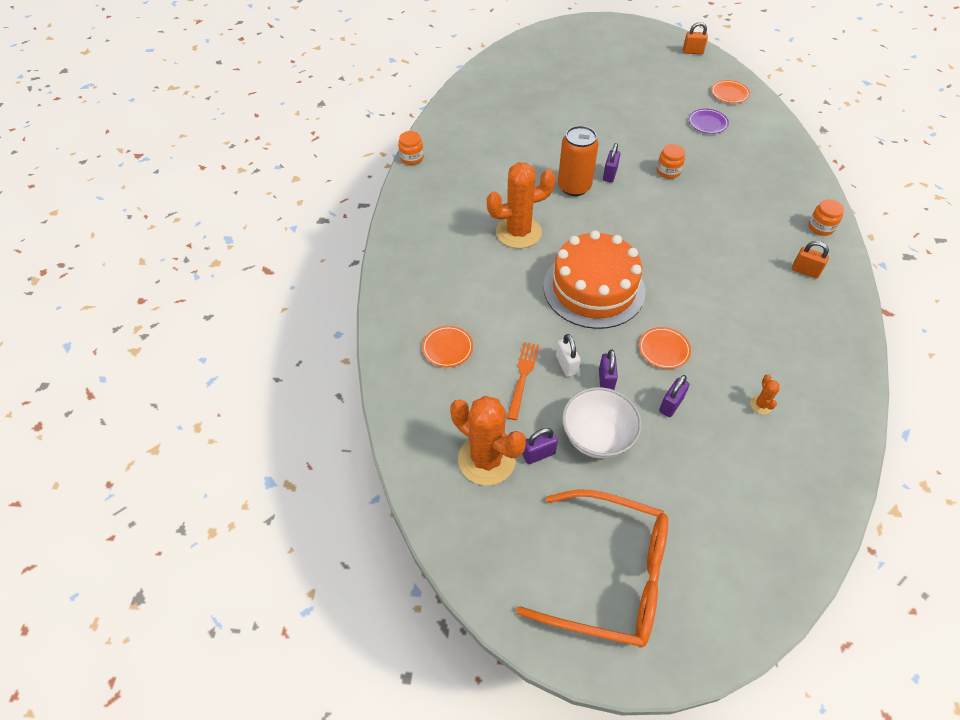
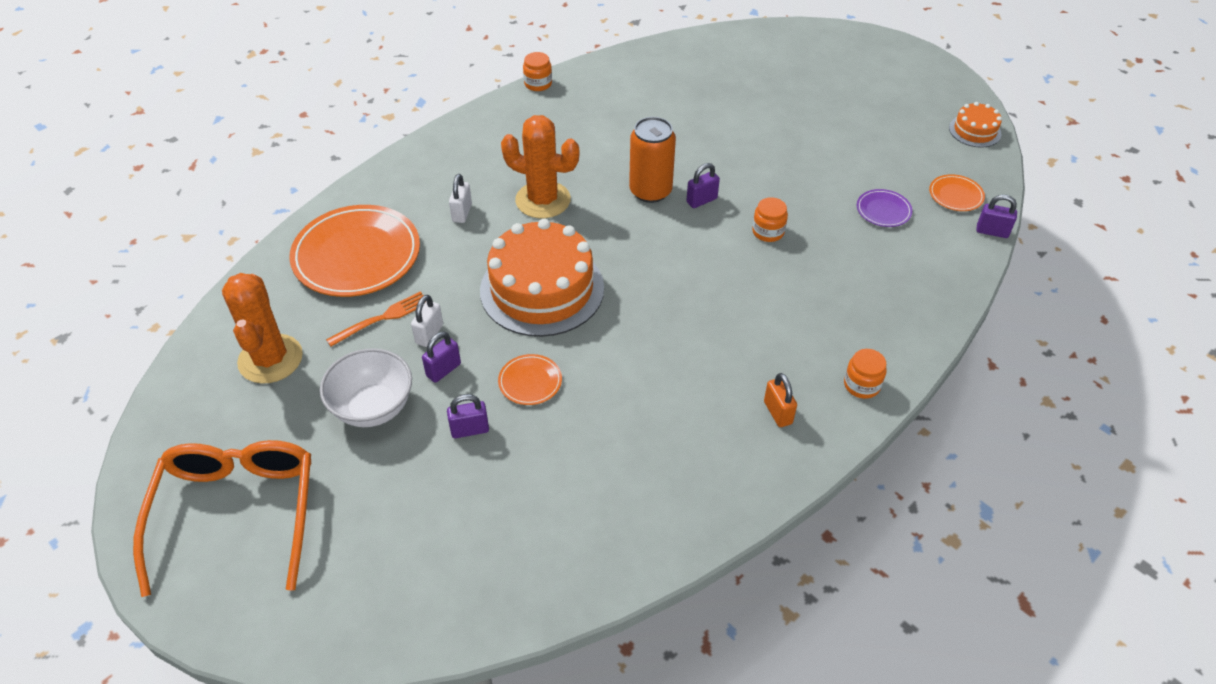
camera: 40 degrees right, 5 degrees down
orange plate [422,326,473,367] -> orange plate [289,205,420,297], size x2.23
orange glasses [516,490,668,647] -> orange glasses turned 150 degrees counterclockwise [133,440,311,597]
purple padlock [522,428,558,464] -> purple padlock moved to [976,195,1017,238]
orange padlock [683,22,708,54] -> orange cake [949,102,1002,147]
orange cactus [750,374,780,414] -> none
none -> white padlock [449,174,472,223]

